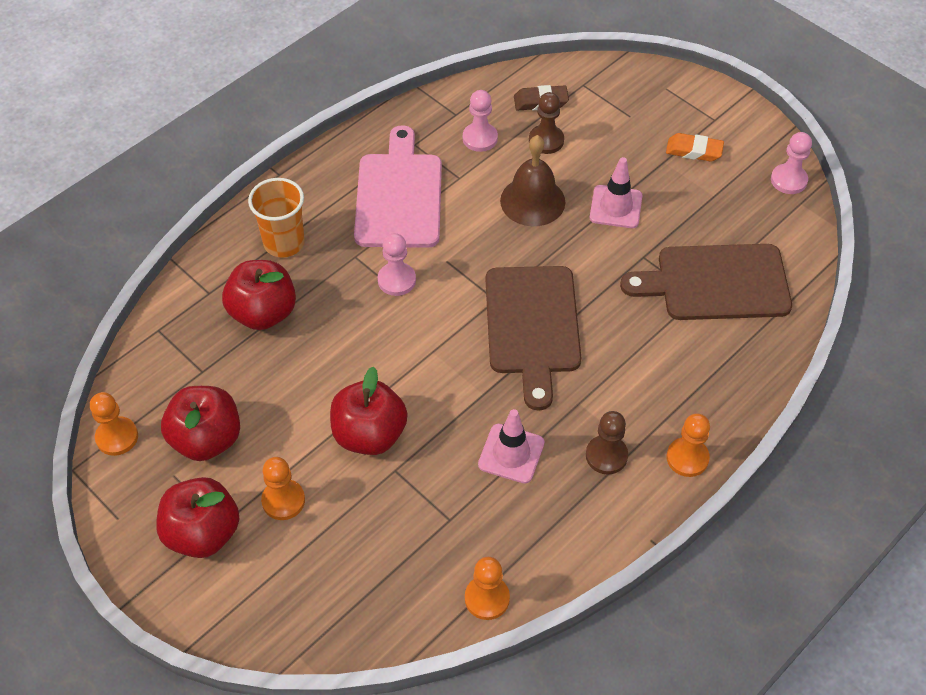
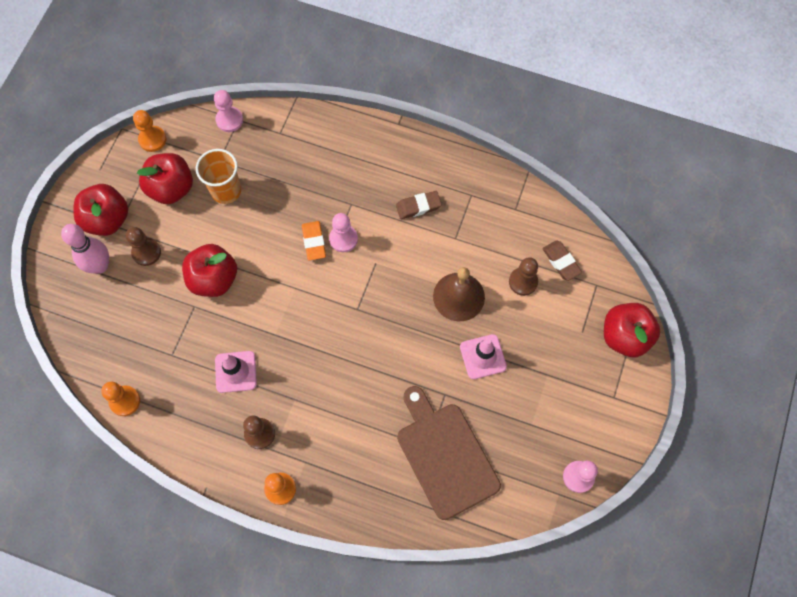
camera: 65 degrees right, 15 degrees up
red apple [222,260,296,330] -> red apple moved to [604,303,660,357]
orange cup [248,178,305,257] -> orange cup moved to [196,149,241,204]
orange pawn [261,457,305,520] -> brown pawn [126,227,161,266]
pink cutting board [354,125,442,248] -> brown eraser [396,191,442,219]
pink pawn [463,90,498,152] -> pink pawn moved to [214,90,243,132]
brown cutting board [486,266,581,410] -> none
orange eraser [666,133,724,162] -> orange eraser moved to [302,221,326,261]
none -> pink bowling pin [61,224,109,274]

